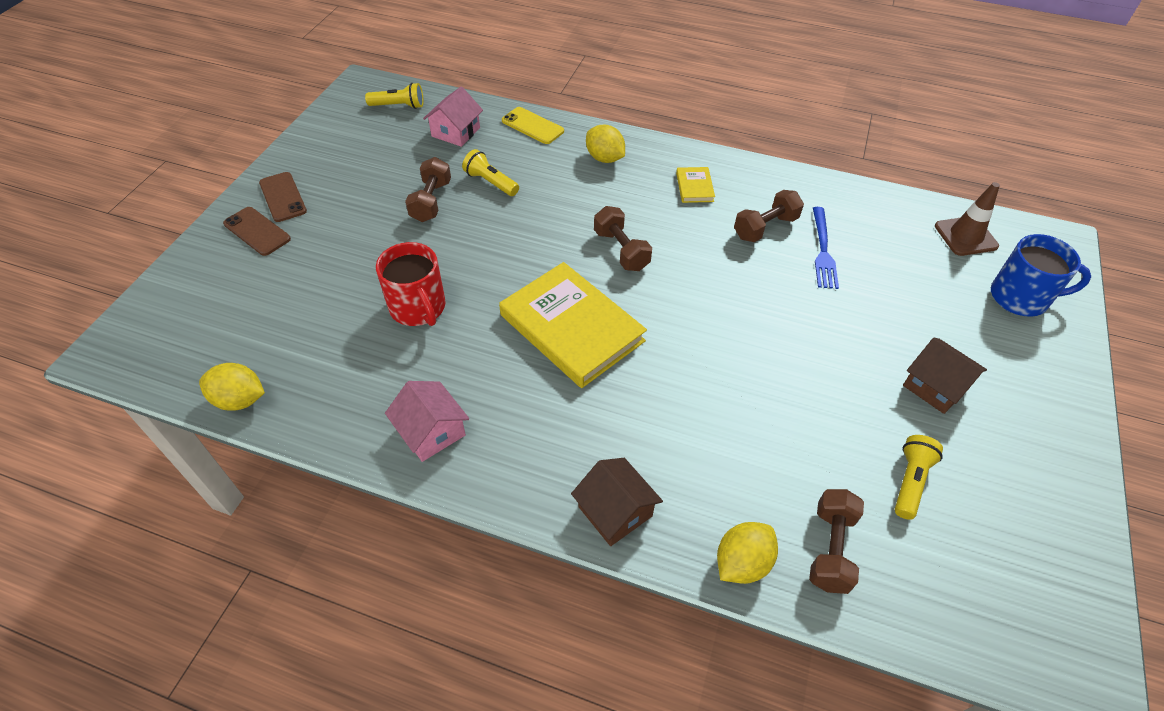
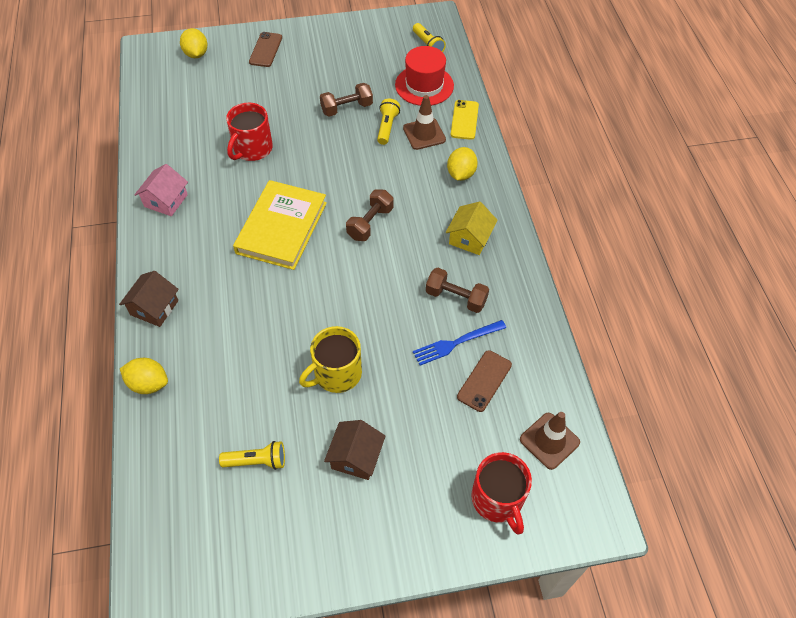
camera: 60 degrees right, 5 degrees up
yellow lemon [199,363,265,411] -> yellow lemon moved to [180,28,207,58]
brown phone [259,172,307,222] -> brown phone moved to [457,350,512,412]
pink house [423,86,483,147] -> red hat [395,46,454,106]
yellow book [676,167,715,203] -> yellow house [446,201,498,255]
brown dumbbell [809,489,864,594] -> none
blue mug [991,234,1091,317] -> red mug [471,452,532,535]
none -> yellow mug [299,326,362,393]
none -> brown traffic cone [403,95,446,150]

